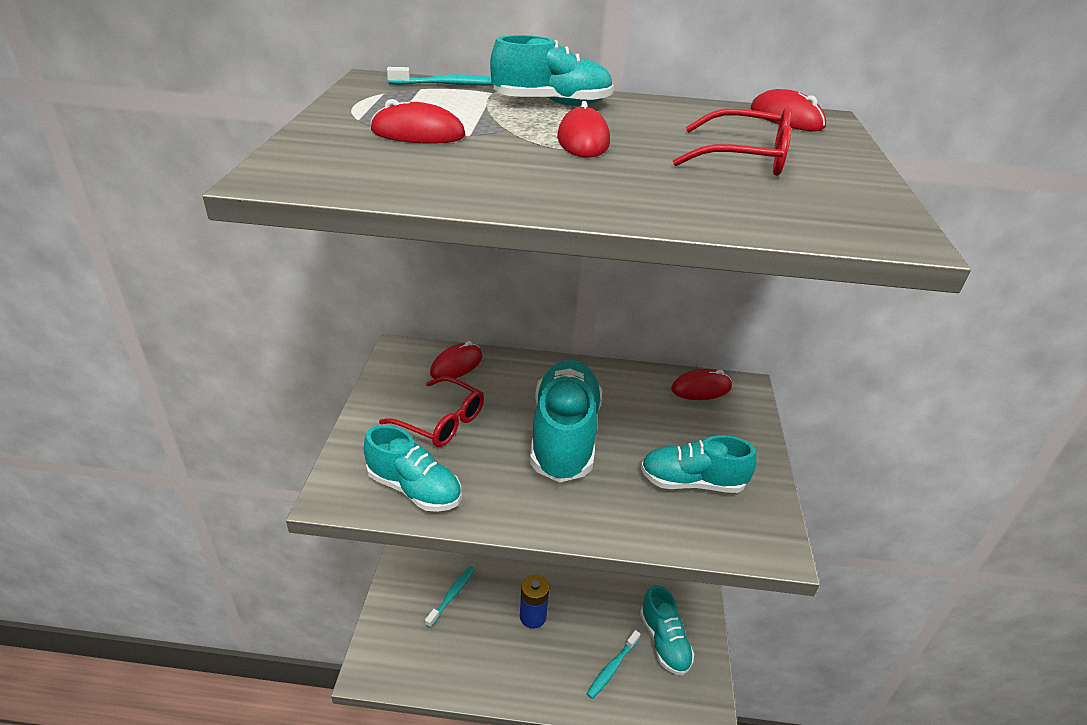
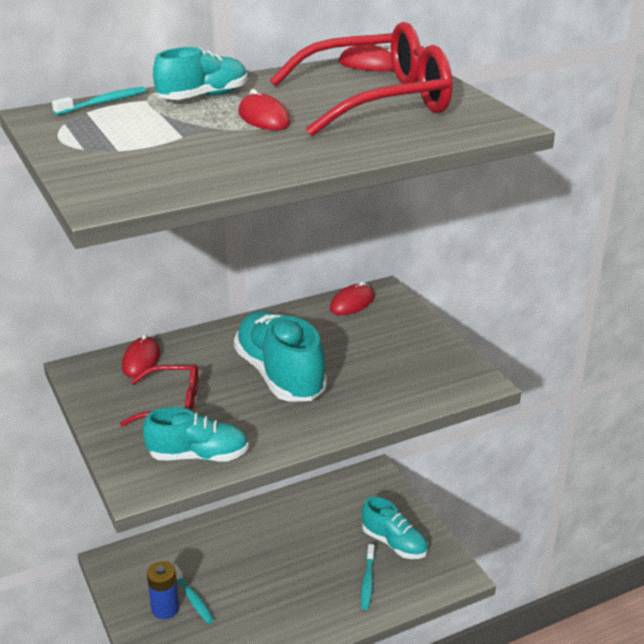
camera: 30 degrees left, 5 degrees down
red mouse [370,99,465,144] -> none
turquoise toothbrush [425,566,475,628] -> turquoise toothbrush turned 150 degrees clockwise [173,564,214,624]
blue battery [520,575,549,629] -> blue battery moved to [147,561,179,619]
turquoise shoe [641,435,757,493] -> none
red glasses [673,107,792,176] -> red glasses [270,22,452,136], size x1.89

